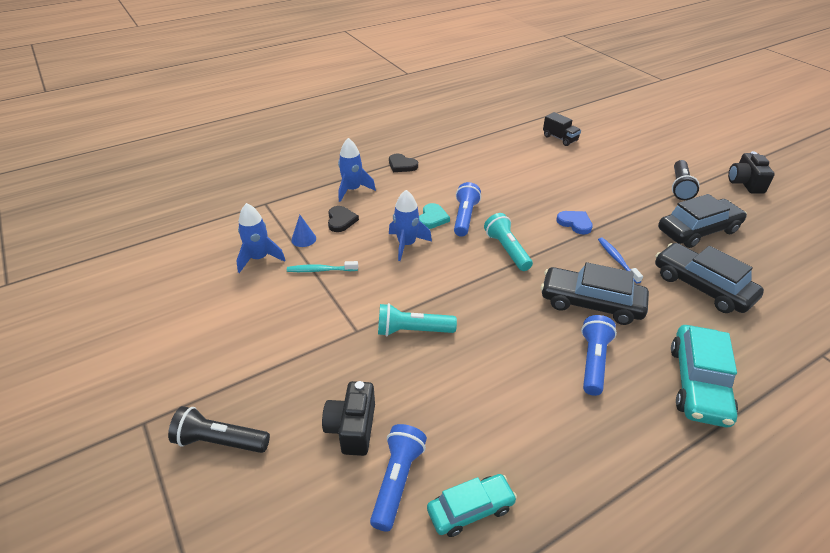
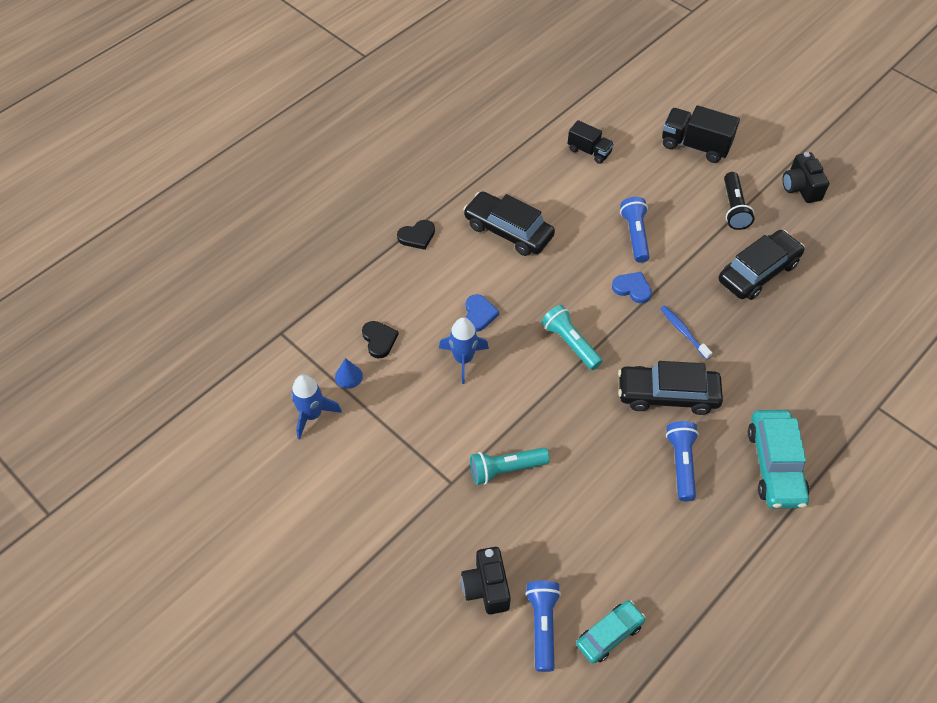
camera: 15 degrees left, 15 degrees up
black flashlight [168,406,270,453] -> none
turquoise toothbrush [287,261,358,272] -> none
blue rocket [338,138,376,202] -> none
black heart [389,154,418,172] -> black heart turned 45 degrees counterclockwise [397,220,435,250]
turquoise heart [419,203,450,229] -> blue heart [465,294,499,332]
blue flashlight [454,182,481,237] -> blue flashlight moved to [620,197,649,263]
black car [655,243,764,313] -> black car moved to [463,191,555,256]
none -> black truck [662,105,740,163]

